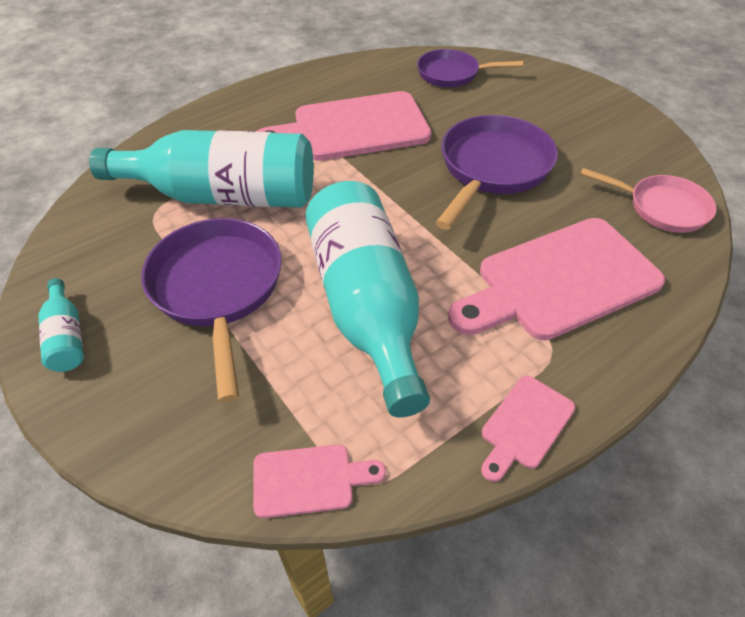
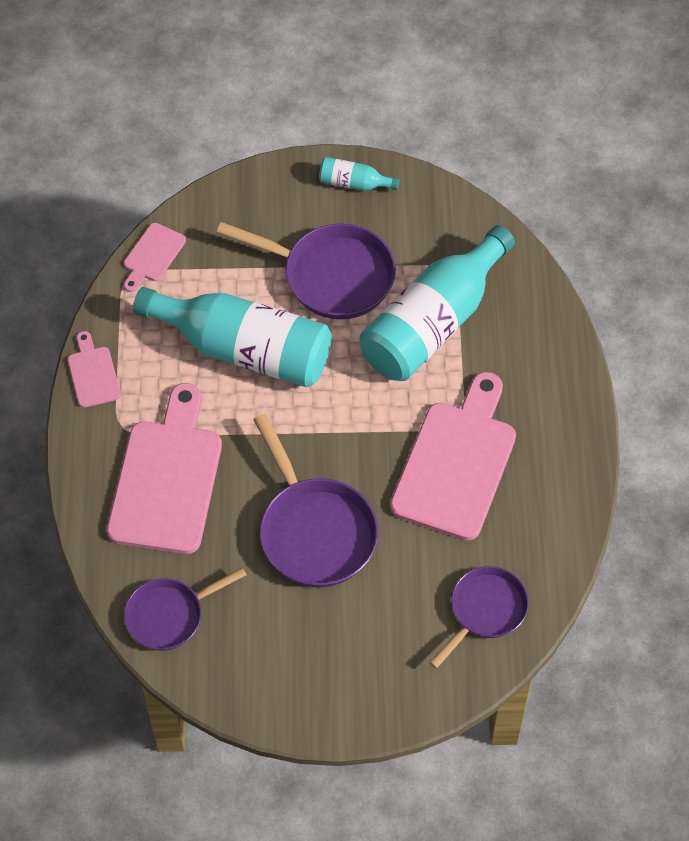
camera: 125 degrees right, 10 degrees up
pink pan [580,168,716,233] -> purple pan [124,567,246,651]

